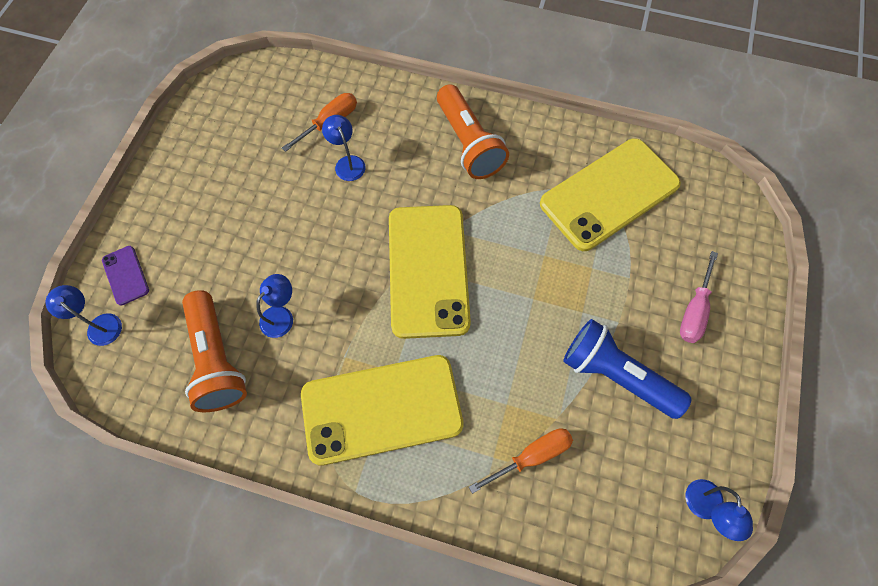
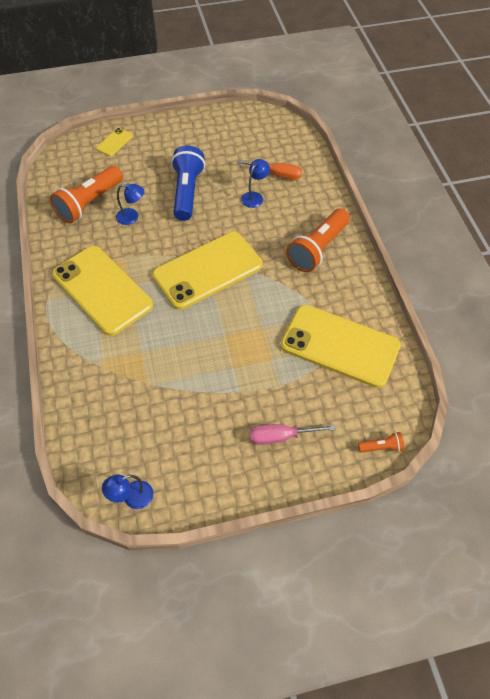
camera: 60 degrees right, 10 degrees down
blue lamp [46,285,122,346] -> none
purple phone [102,246,149,306] -> yellow phone [96,128,133,156]
orange screwdriver [469,428,573,494] -> none
blue flashlight [563,319,691,419] -> blue flashlight moved to [171,145,205,221]
none -> orange flashlight [358,432,404,453]

